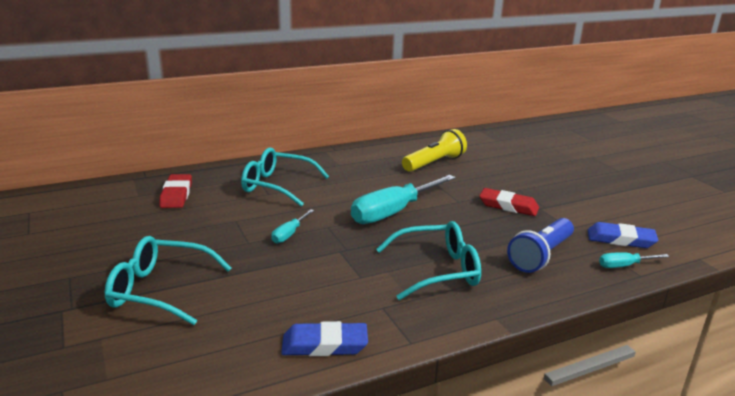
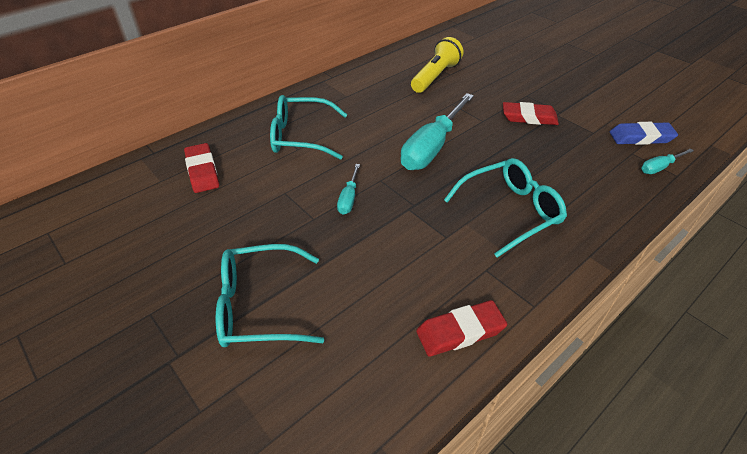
camera: 15 degrees left, 20 degrees up
blue eraser [281,321,368,356] -> red eraser [416,300,507,357]
blue flashlight [507,218,574,273] -> none

